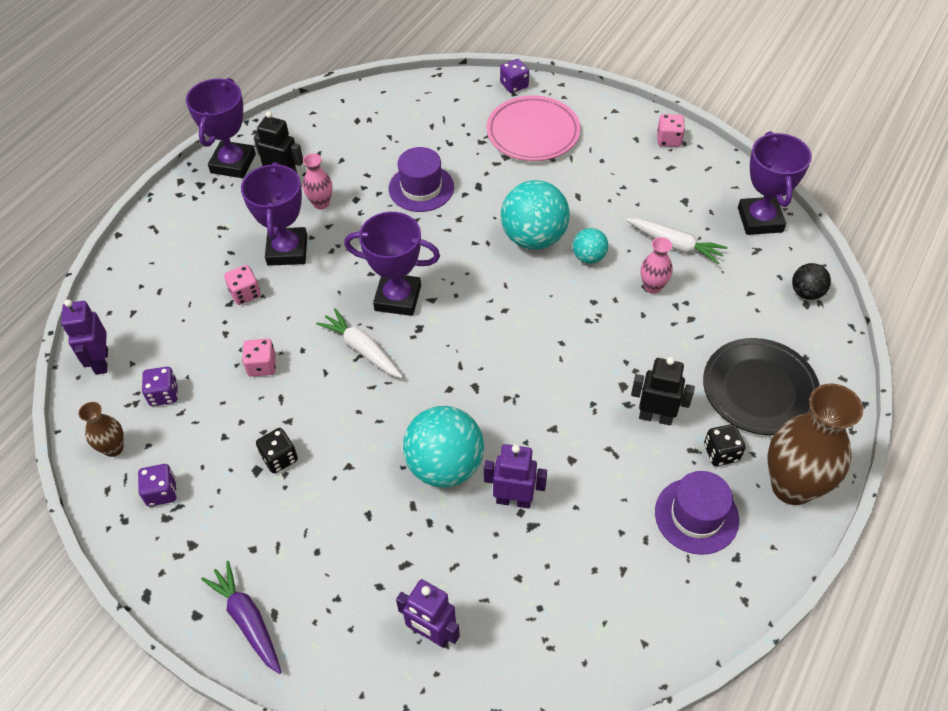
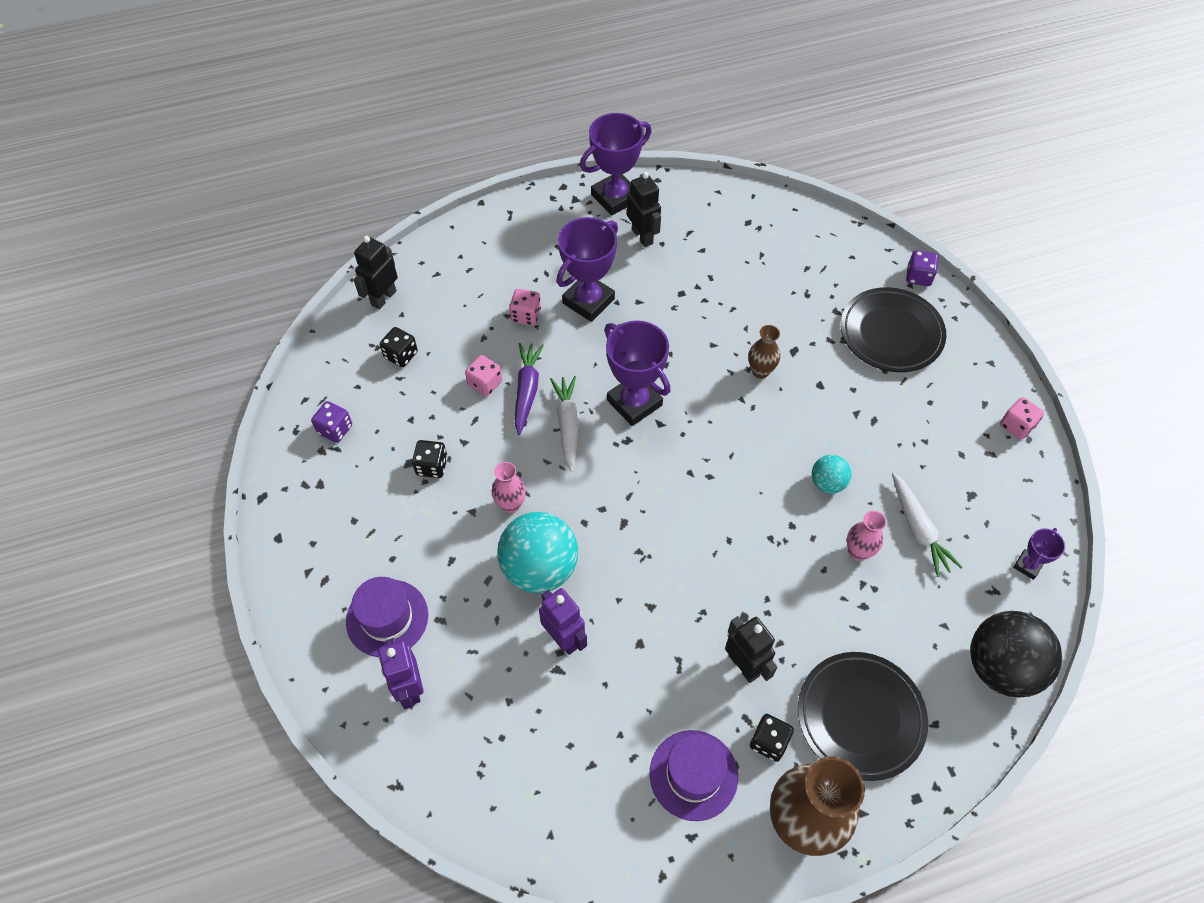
camera: 40 degrees right, 5 degrees up
purple robot [61,299,108,375] -> black robot [354,236,398,310]
brown vase [79,402,124,457] -> brown vase moved to [748,325,780,379]
purple dice [142,367,178,406] -> black dice [380,327,418,367]
purple carrot [201,561,282,674] -> purple carrot moved to [515,343,544,435]
pink vase [303,153,332,209] -> pink vase moved to [491,462,526,513]
purple hat [389,147,454,212] -> purple hat moved to [346,577,428,657]
pink plate [486,96,580,161] -> black plate [841,287,946,372]
turquoise ball [501,180,569,250] -> none
purple trophy [738,131,812,235] -> purple trophy [1013,528,1065,580], size x0.50
black ball [792,263,831,300] -> black ball [970,611,1062,697], size x1.94

